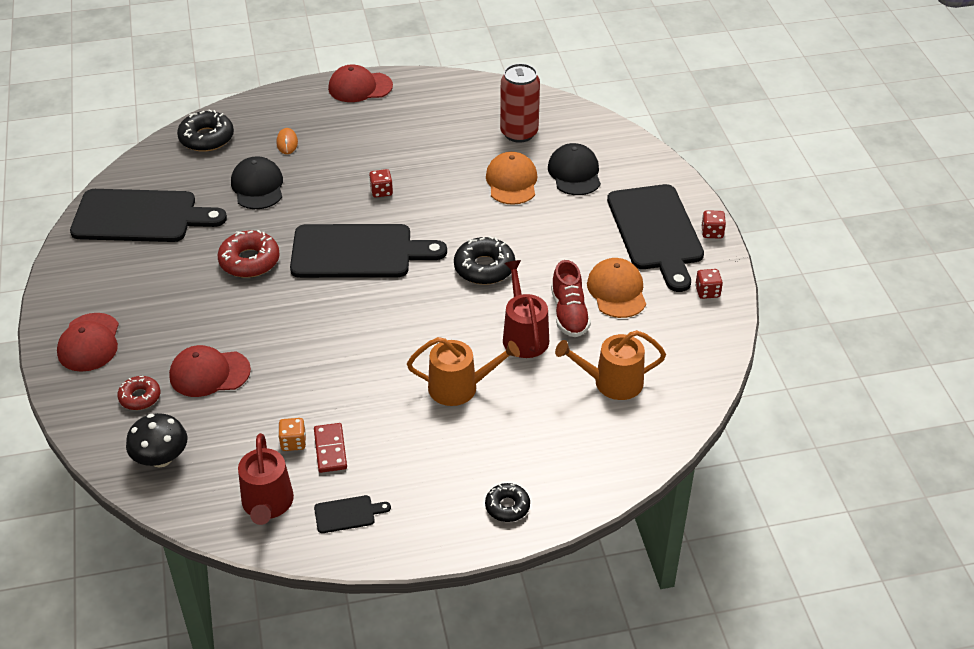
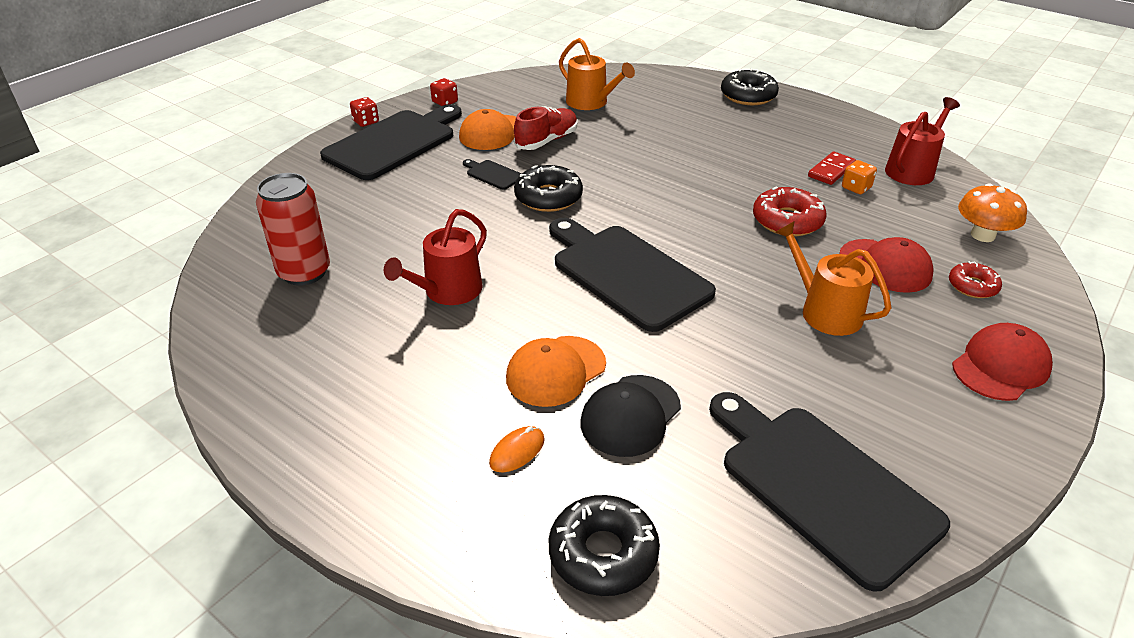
camera: 130 degrees left, 5 degrees down
black mushroom [126,413,188,468] -> orange mushroom [958,183,1027,242]
red donut [217,230,280,278] -> red donut moved to [753,186,826,236]
black cutting board [314,495,391,533] -> black cutting board moved to [463,159,522,190]
red cap [328,64,393,102] -> none
red dice [369,169,393,198] -> none
orange watering can [407,337,520,406] -> orange watering can moved to [775,221,891,336]
black donut [485,483,530,522] -> black donut [721,68,779,105], size x1.61
orange cap [486,152,537,205] -> orange cap moved to [506,336,606,407]
red watering can [503,260,549,358] -> red watering can moved to [384,209,487,305]
black cap [548,143,601,195] -> none

